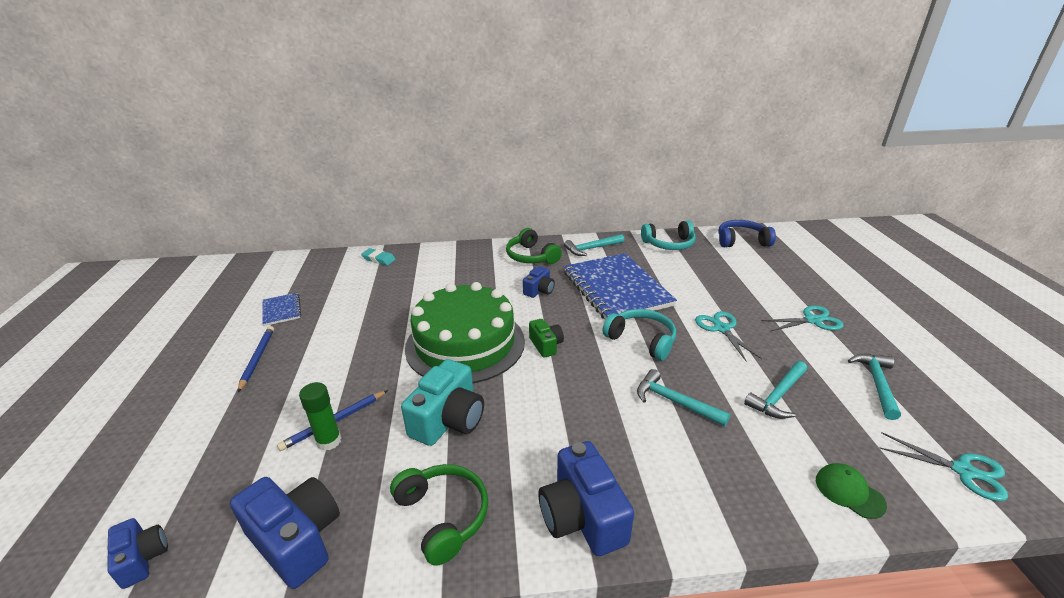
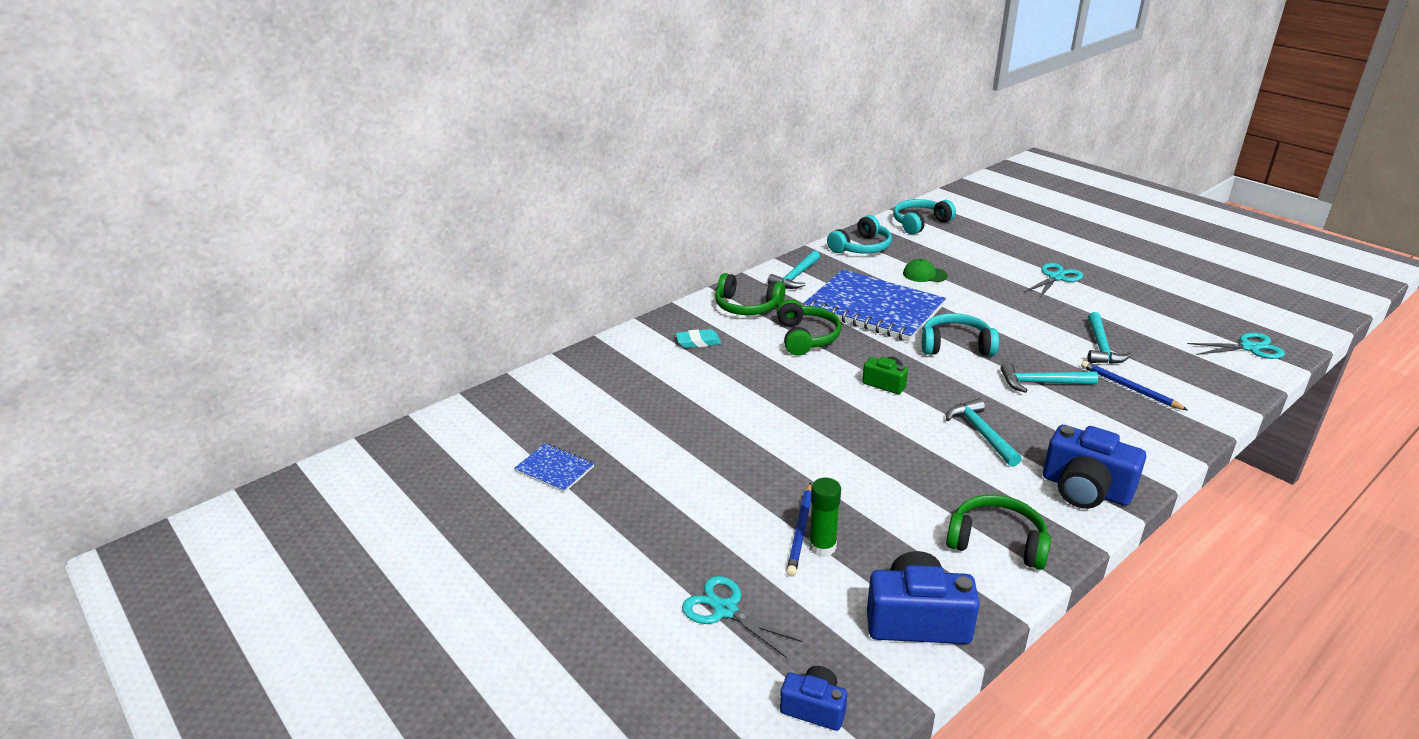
camera: 35 degrees left, 0 degrees up
blue pencil [238,326,274,392] -> blue pencil moved to [1081,361,1188,410]
turquoise eraser [361,248,396,265] -> turquoise eraser moved to [676,329,721,348]
turquoise camera [401,359,484,446] -> none
green cake [405,282,525,383] -> none
blue camera [523,266,555,298] -> green headphones [777,299,841,356]
turquoise scissors [695,311,762,362] -> turquoise scissors moved to [682,576,803,658]
blue headphones [718,220,776,247] -> turquoise headphones [893,199,956,235]
green cap [816,463,887,519] -> green cap moved to [903,259,948,282]
turquoise hammer [848,354,901,420] -> turquoise hammer moved to [946,398,1022,467]

